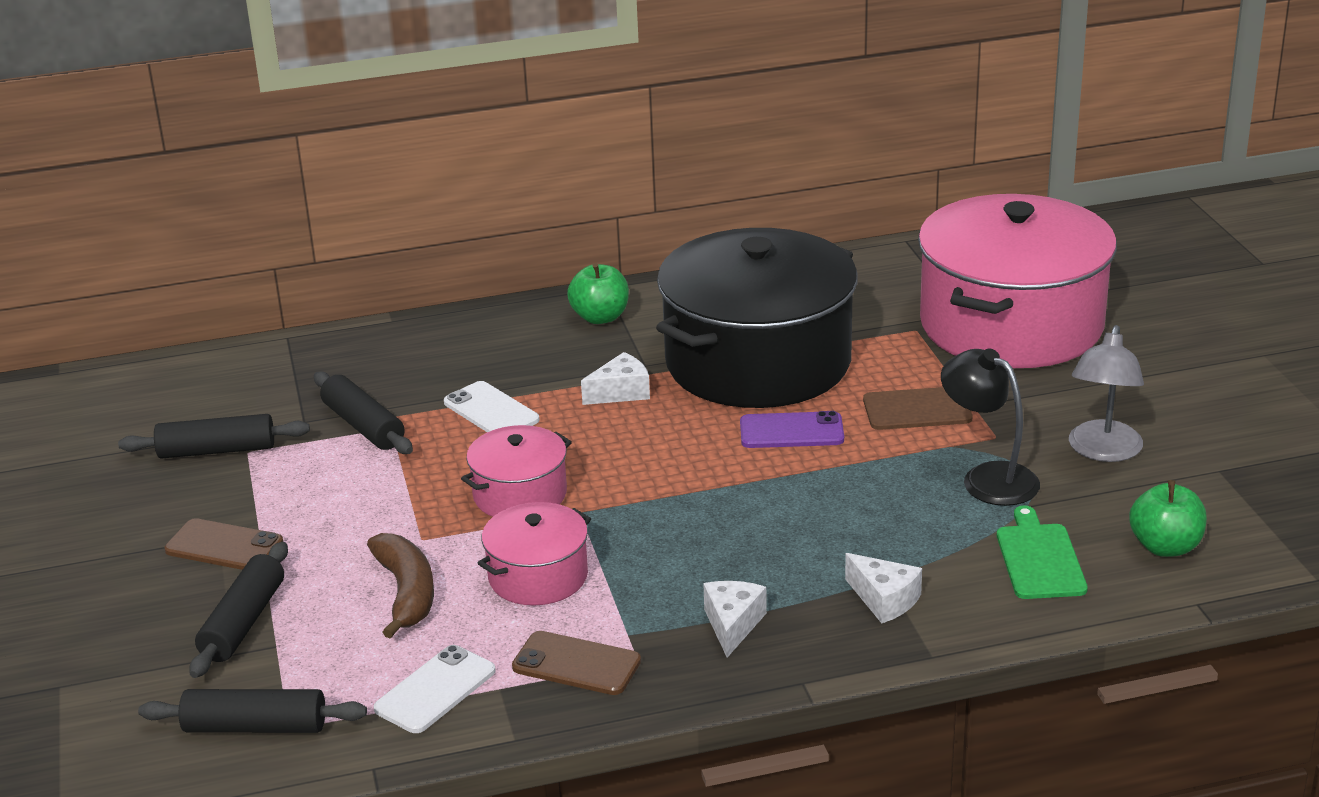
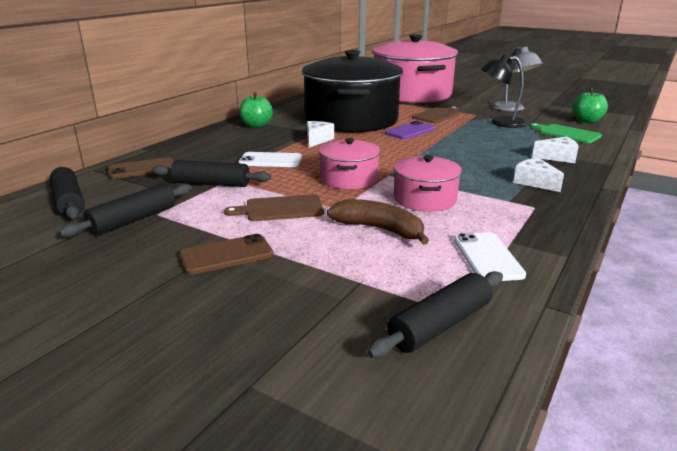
camera: 45 degrees left, 5 degrees down
black rolling pin [189,542,288,678] -> black rolling pin moved to [50,167,85,219]
brown phone [512,631,641,695] -> brown phone moved to [108,157,173,179]
none -> brown cutting board [224,194,324,221]

